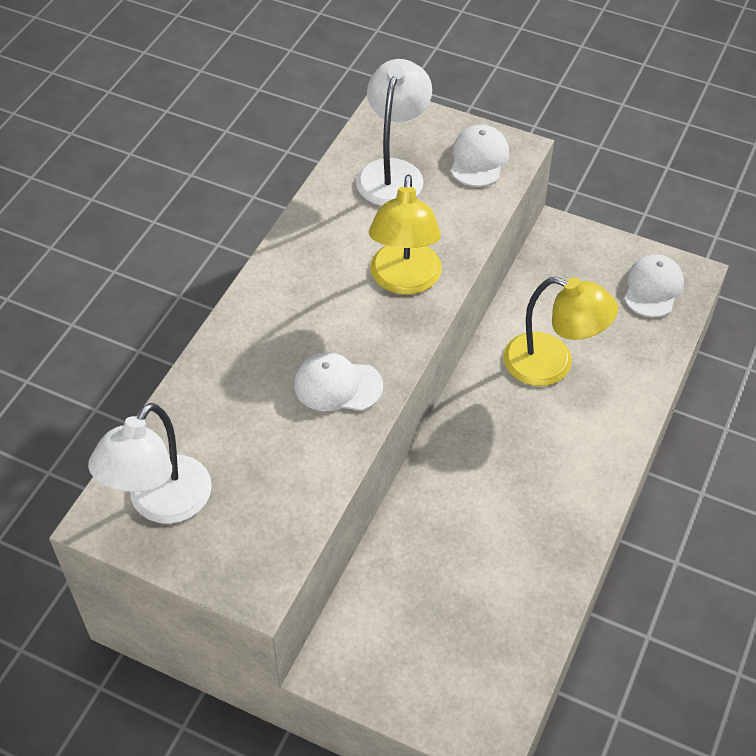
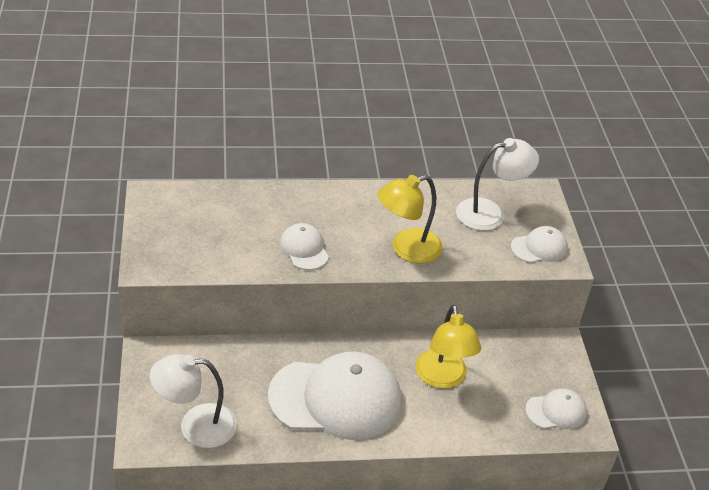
camera: 55 degrees right, 10 degrees down
white lamp [88,403,212,524] -> white lamp moved to [150,354,237,448]
none -> white cap [268,352,402,440]

